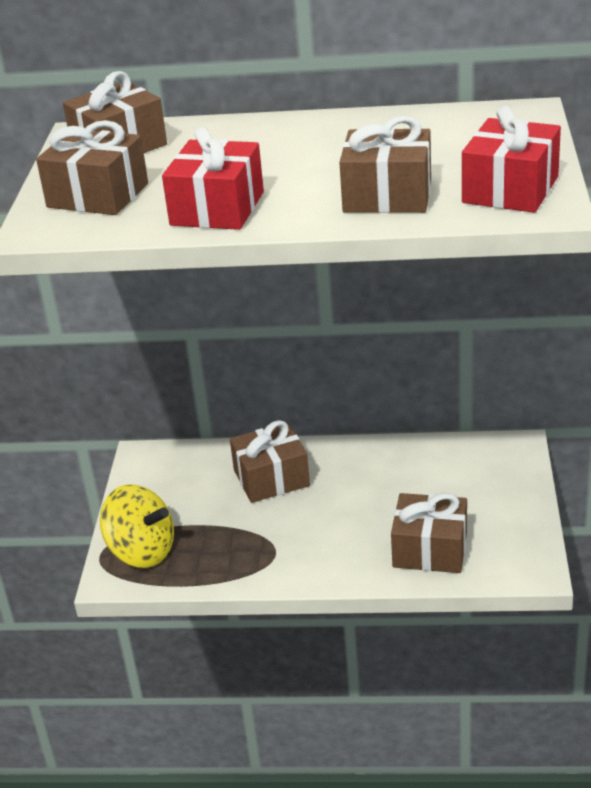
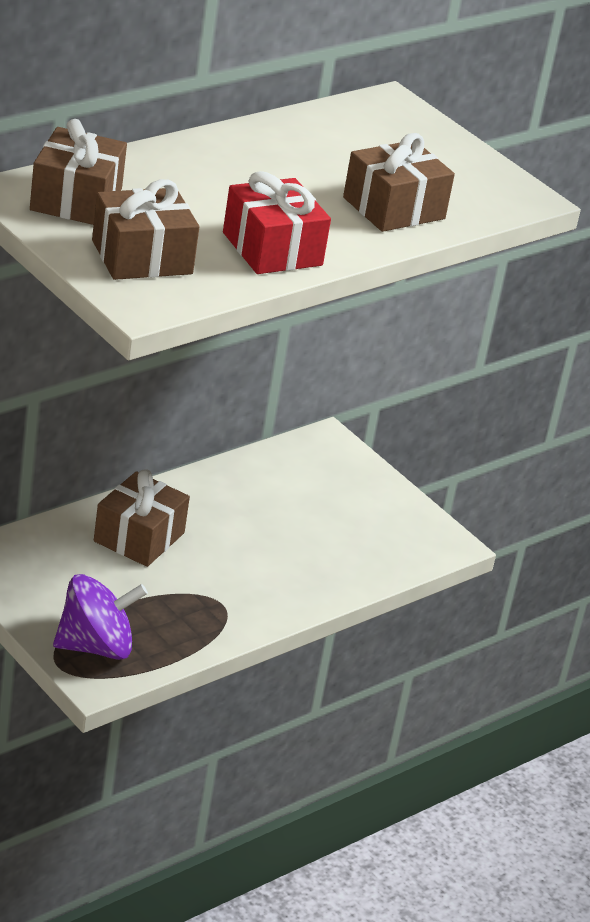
camera: 50 degrees left, 0 degrees up
yellow spinning top [100,484,174,568] -> purple spinning top [53,574,148,660]
brown gift [391,493,467,573] -> none
red gift [462,106,561,213] -> none

